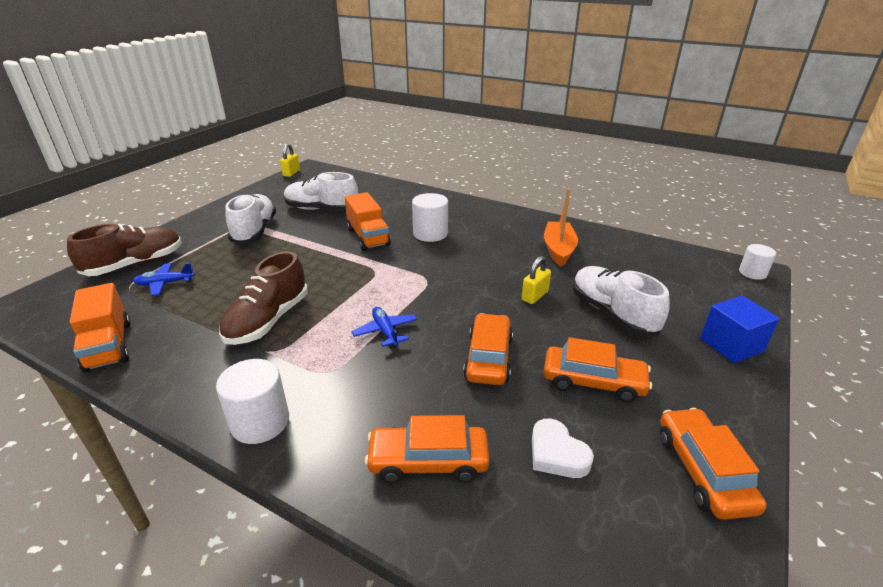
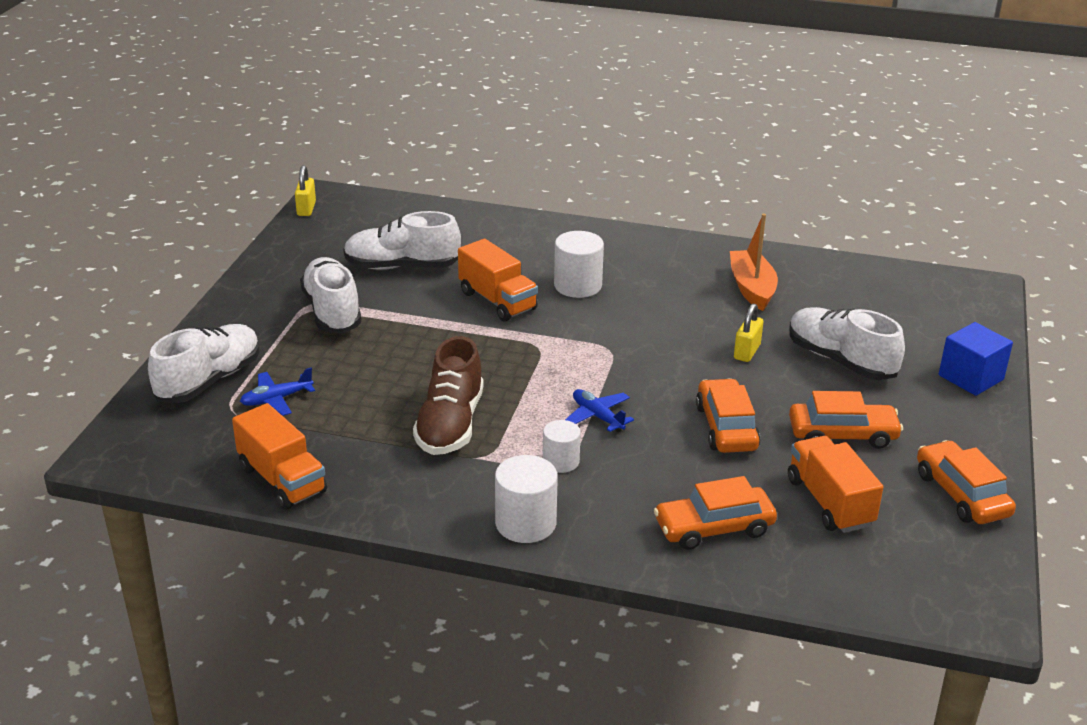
camera: 15 degrees left, 0 degrees up
brown shoe [67,224,182,276] -> white shoe [148,324,260,403]
white heart [532,419,594,478] -> orange truck [788,436,883,533]
white cylinder [739,244,776,280] -> white cylinder moved to [543,420,581,473]

